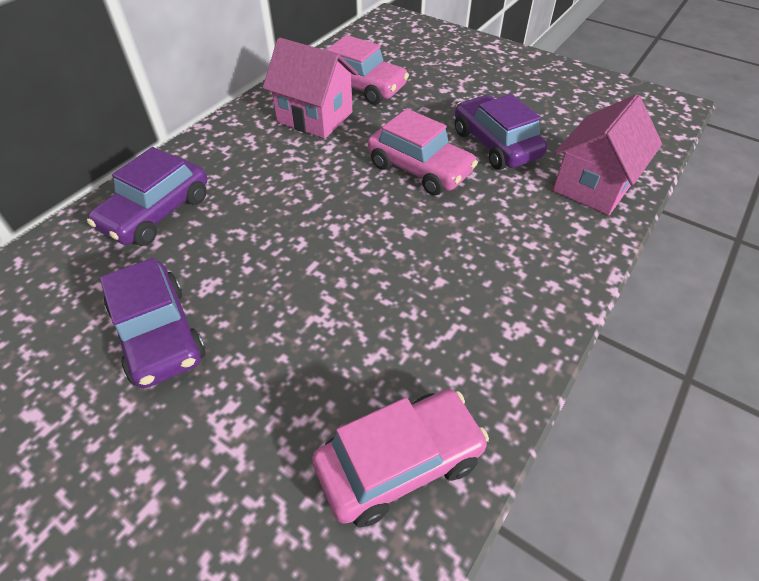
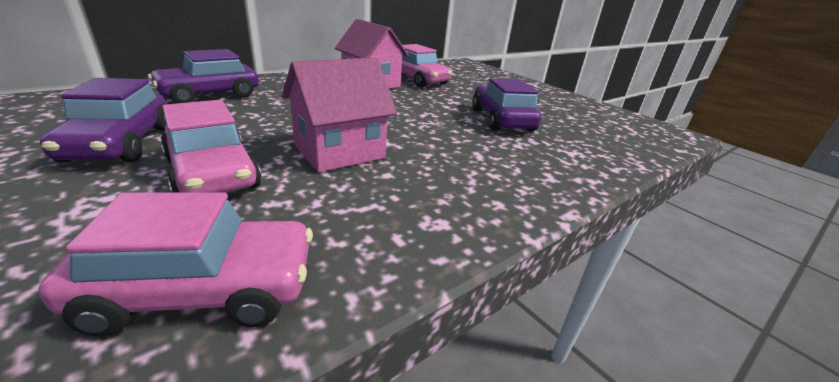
camera: 15 degrees right, 20 degrees down
pink car [368,109,478,195] -> pink car moved to [161,100,261,193]
pink house [553,94,662,215] -> pink house moved to [282,57,397,172]

